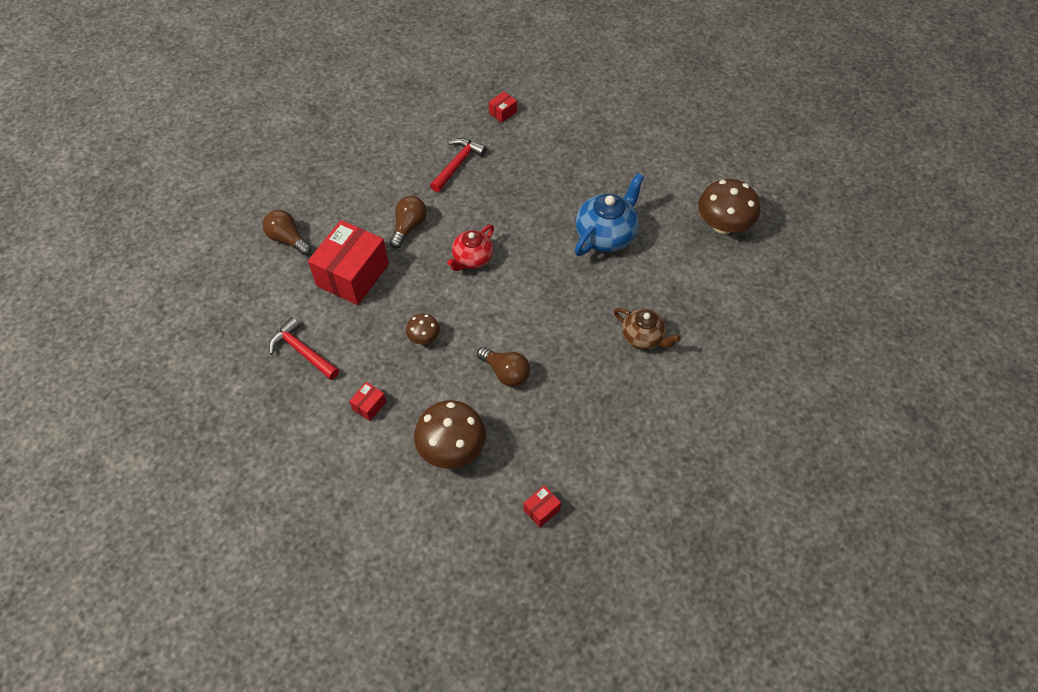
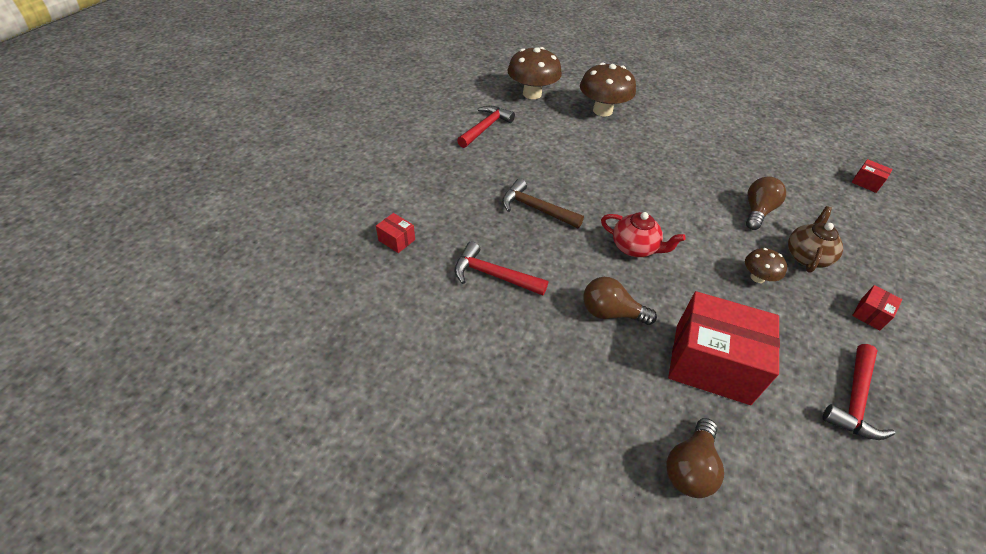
camera: 100 degrees left, 10 degrees down
red box [349,382,386,421] -> red box turned 75 degrees counterclockwise [852,285,902,331]
brown mushroom [414,400,486,469] -> brown mushroom moved to [580,62,636,116]
blue teapot [575,173,644,256] -> none
brown teapot [614,308,681,350] -> brown teapot moved to [788,206,843,273]
none -> red hammer [457,106,515,148]
none -> brown hammer [502,179,584,228]

